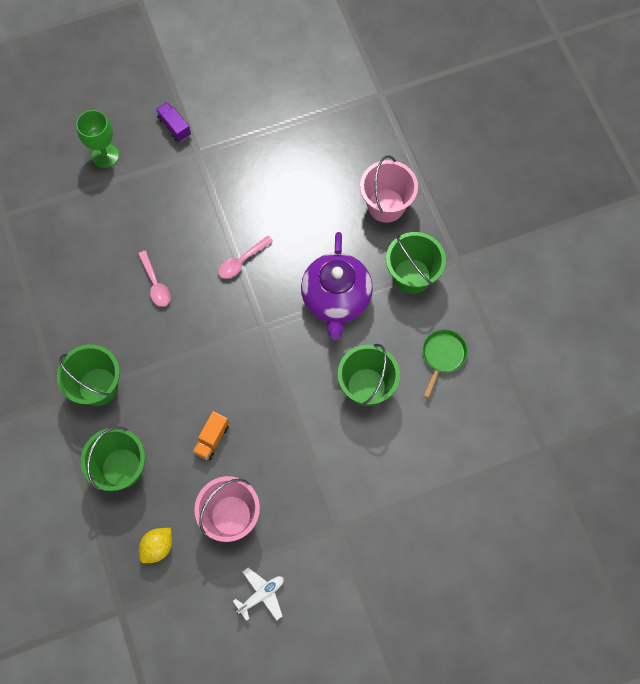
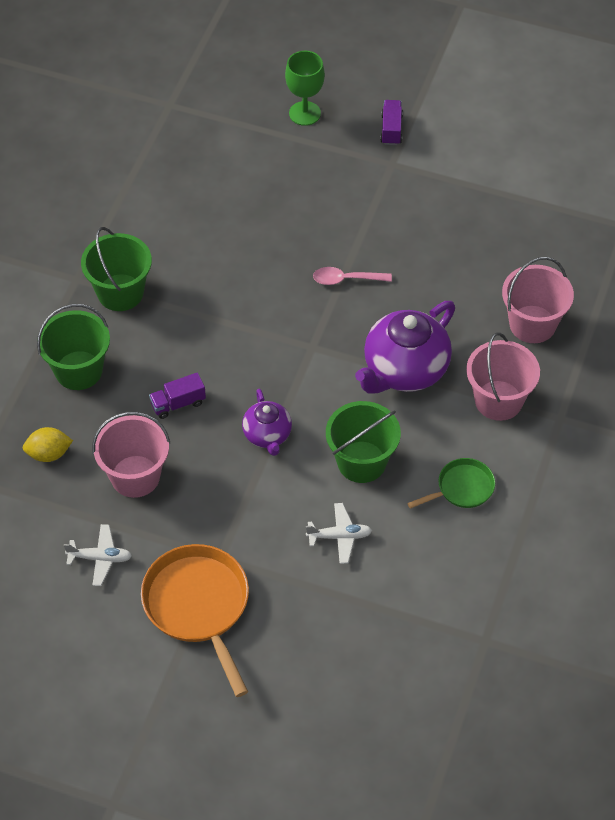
camera: 40 degrees right, 15 degrees down
pink spoon [138,251,171,307] -> none
orange truck [192,411,229,460] -> purple truck [149,373,206,419]
green bucket [386,232,446,294] -> pink bucket [466,332,540,421]
none -> orange pan [141,544,249,697]
none -> purple teapot [242,389,292,456]
none -> white plane [306,503,372,564]

